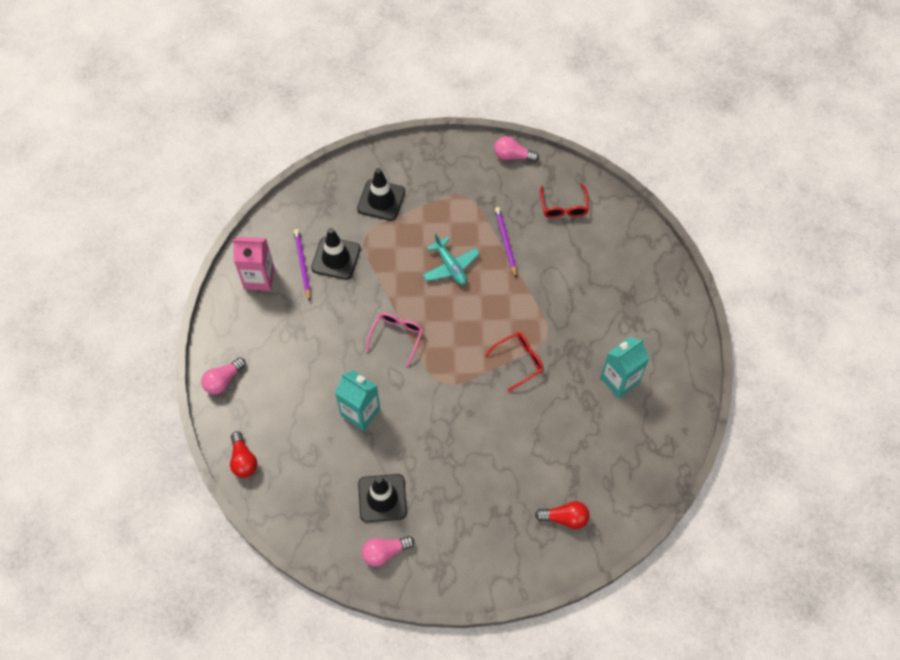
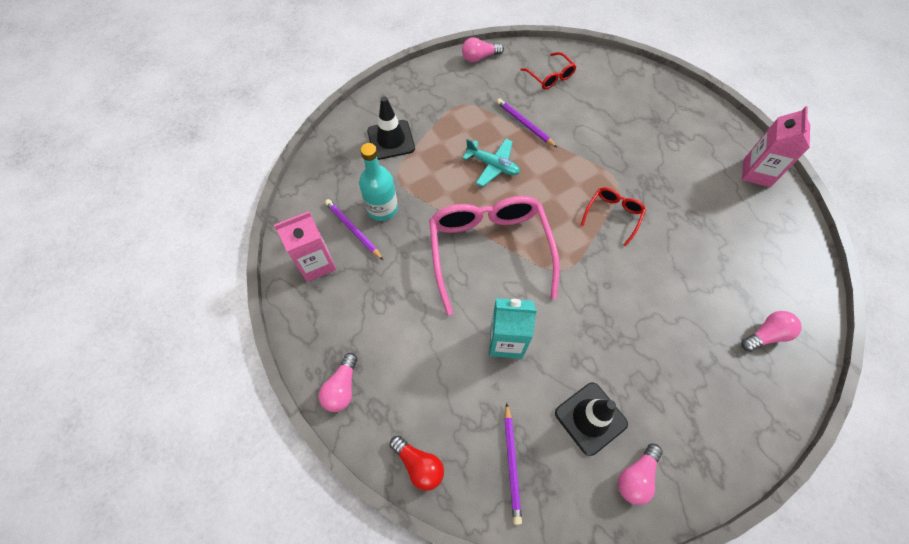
camera: 30 degrees left, 0 degrees up
black traffic cone [311,228,361,280] -> turquoise bottle [359,143,398,221]
pink glasses [366,313,423,366] -> pink glasses [429,196,560,315], size x2.15
red light bulb [535,501,590,529] -> pink light bulb [741,311,802,352]
turquoise carton [600,337,649,398] -> none
none -> purple pencil [504,403,522,525]
none -> pink carton [742,106,810,187]

